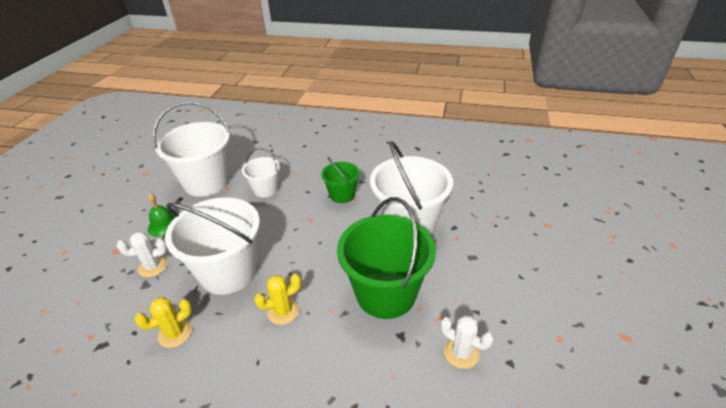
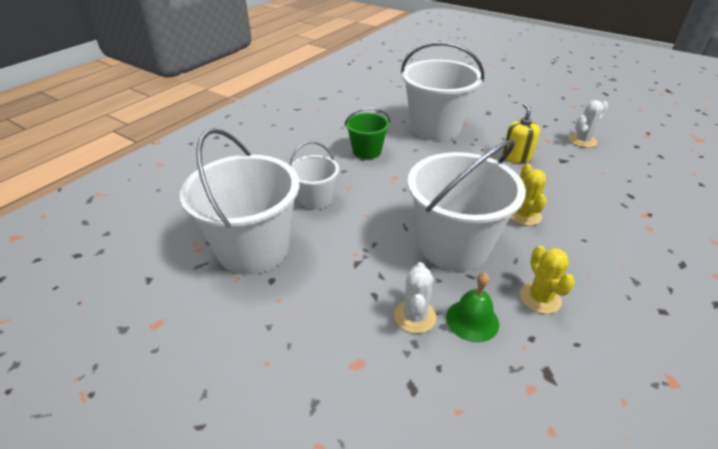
camera: 70 degrees left, 0 degrees up
green bell [148,193,176,237] -> green bell moved to [446,273,499,342]
green bucket [337,197,436,319] -> yellow soap dispenser [502,103,540,163]

